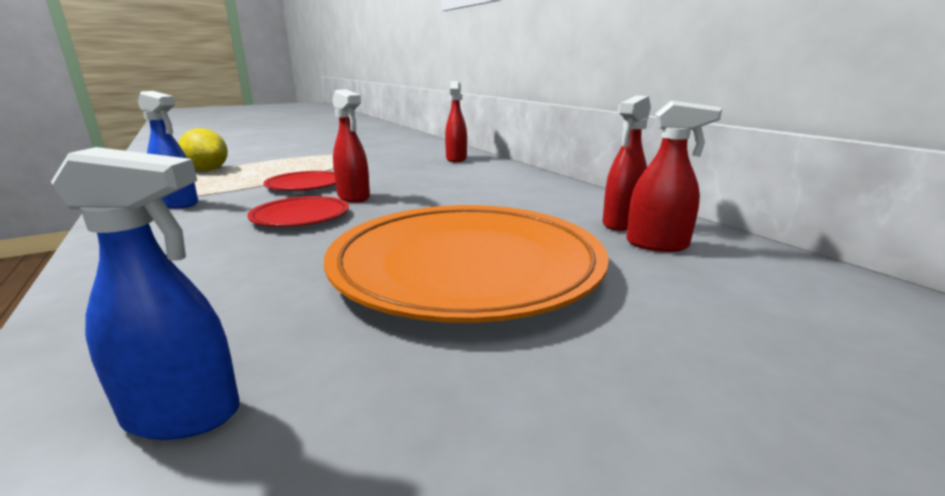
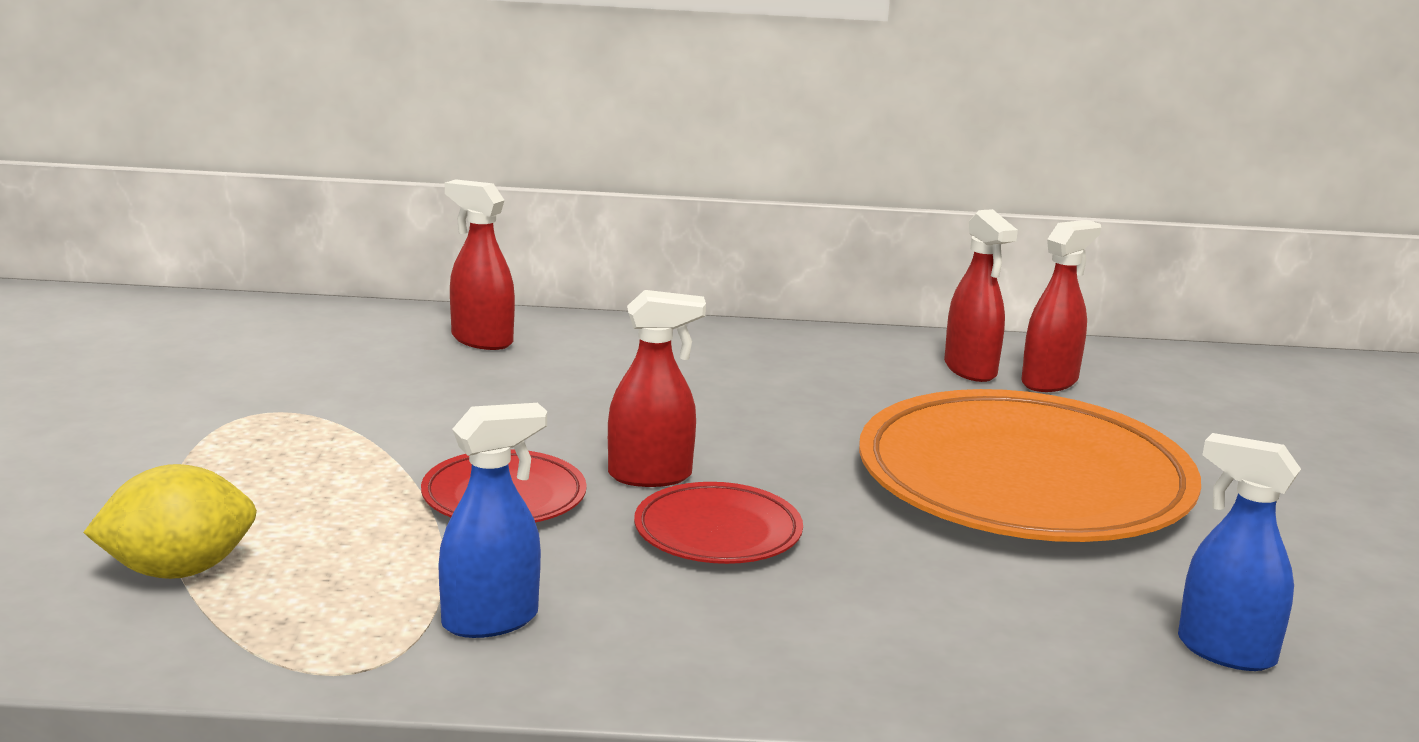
camera: 60 degrees left, 0 degrees up
blue spray bottle [51,147,240,440] -> blue spray bottle turned 90 degrees counterclockwise [1178,433,1301,671]

